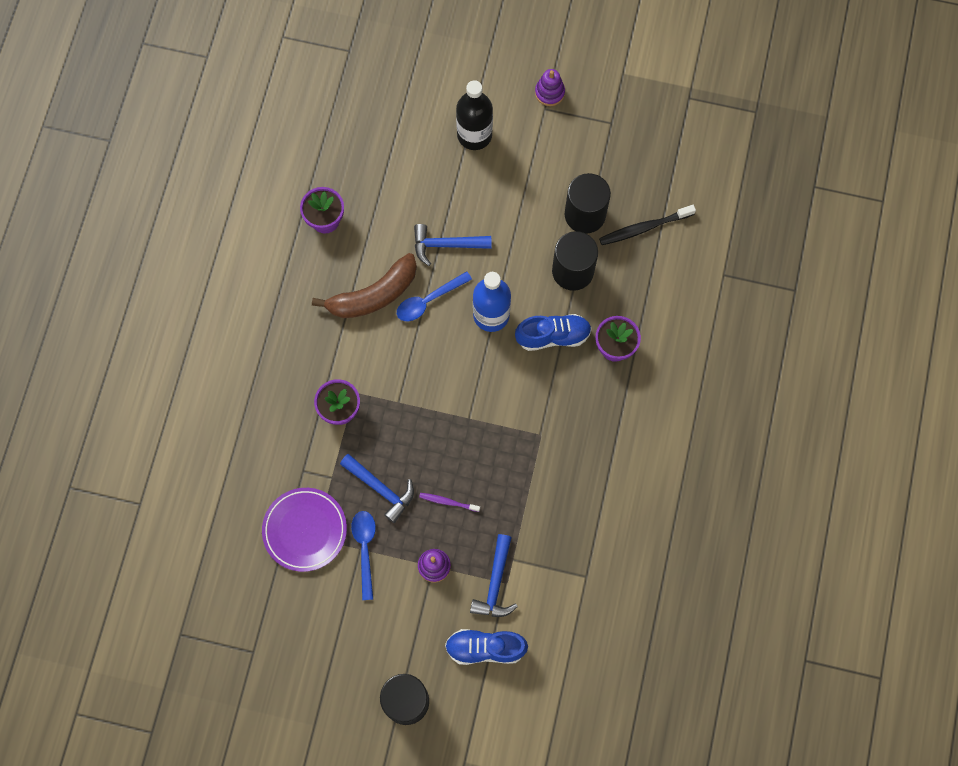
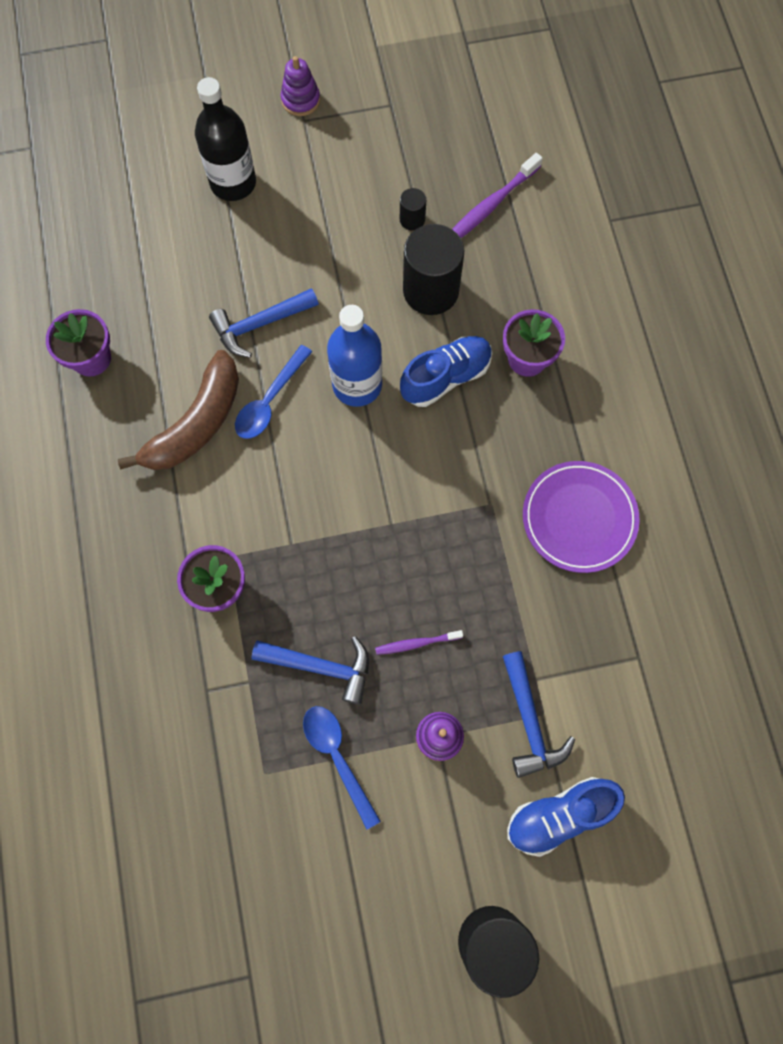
camera: 25 degrees left, 0 degrees up
purple plate [262,488,347,572] -> purple plate moved to [523,461,640,573]
black cylinder [565,173,611,234] -> black cylinder [400,188,426,231], size x0.47
black toothbrush [599,205,696,245] -> purple toothbrush [452,153,543,238]

